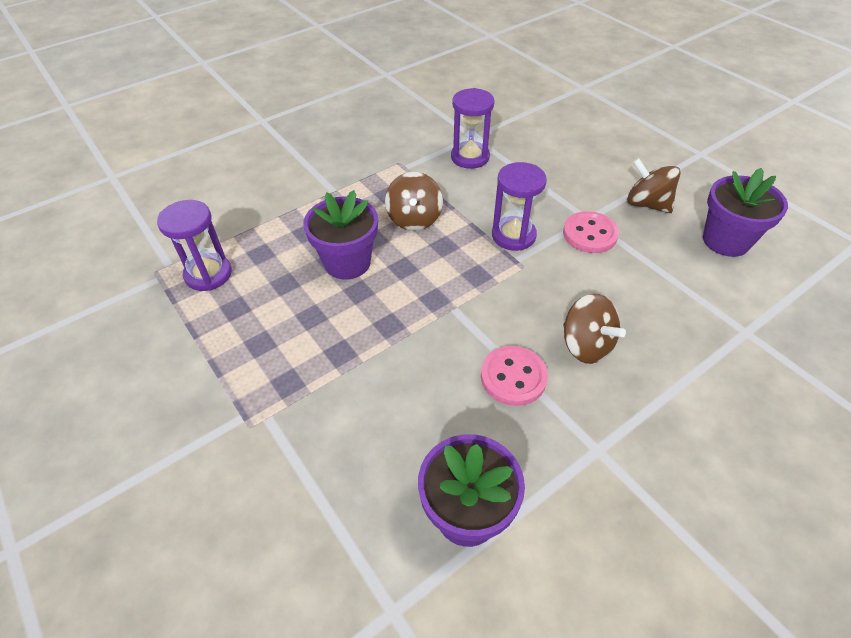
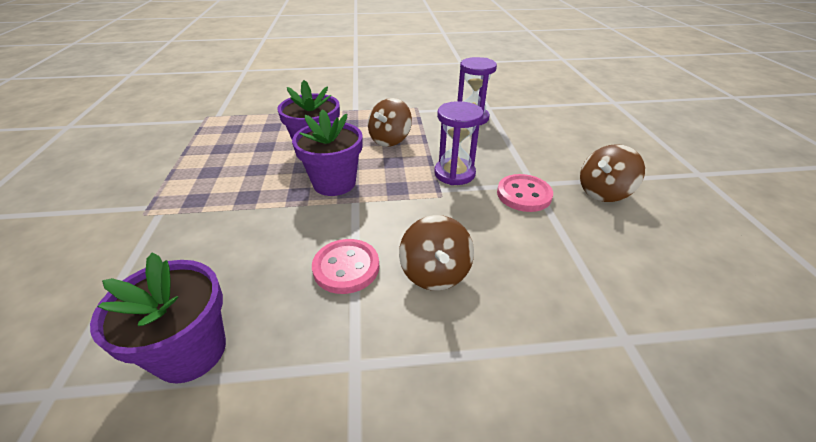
camera: 30 degrees right, 10 degrees down
purple hourglass [157,200,232,291] -> none
brown spinning top [627,158,681,213] -> brown spinning top turned 105 degrees counterclockwise [580,144,645,202]
purple flower pot [703,168,788,257] -> purple flower pot moved to [292,109,363,196]

